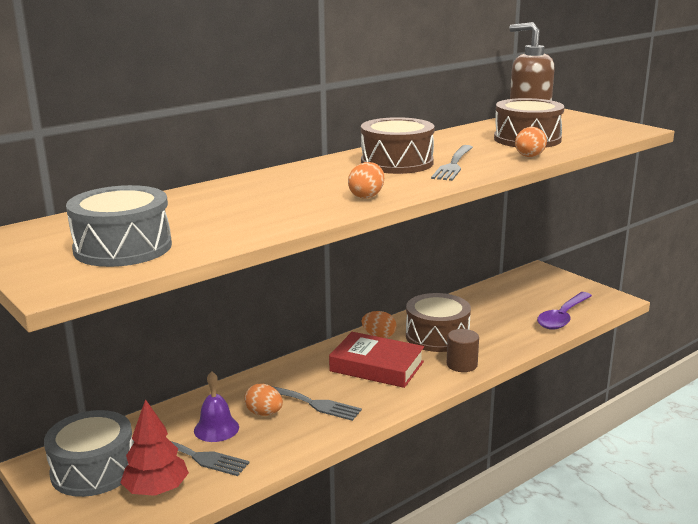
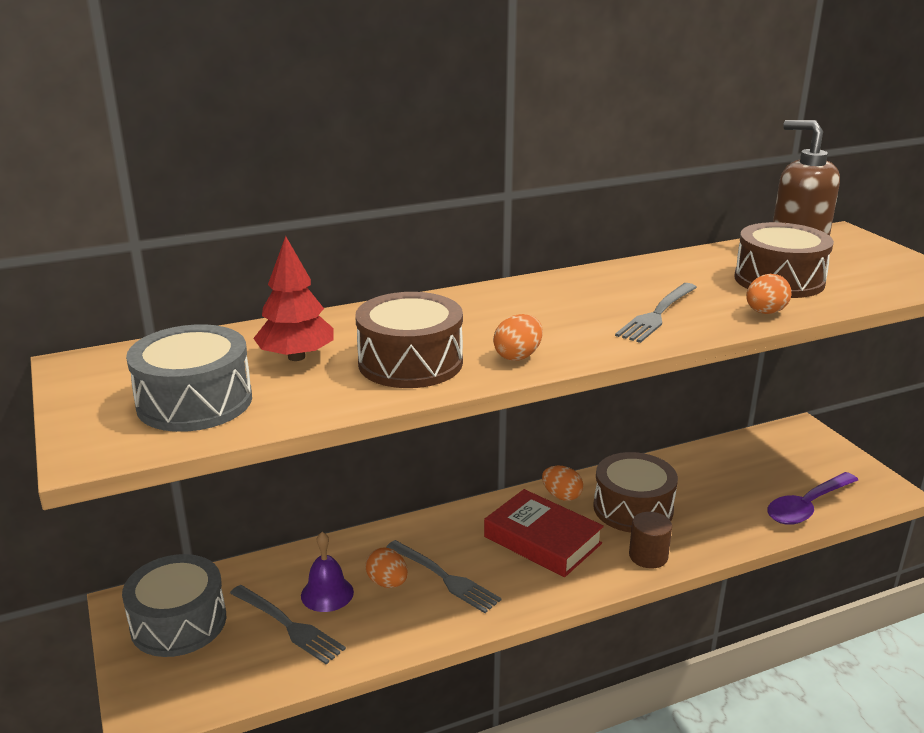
camera: 15 degrees right, 5 degrees up
red tree [120,399,189,496] -> red tree moved to [253,236,334,361]
brown drum [361,117,434,174] -> brown drum moved to [355,292,463,388]

